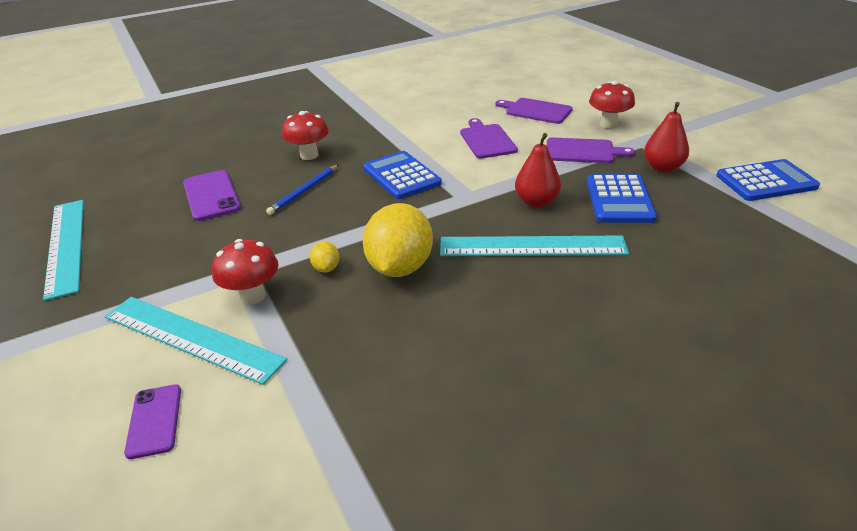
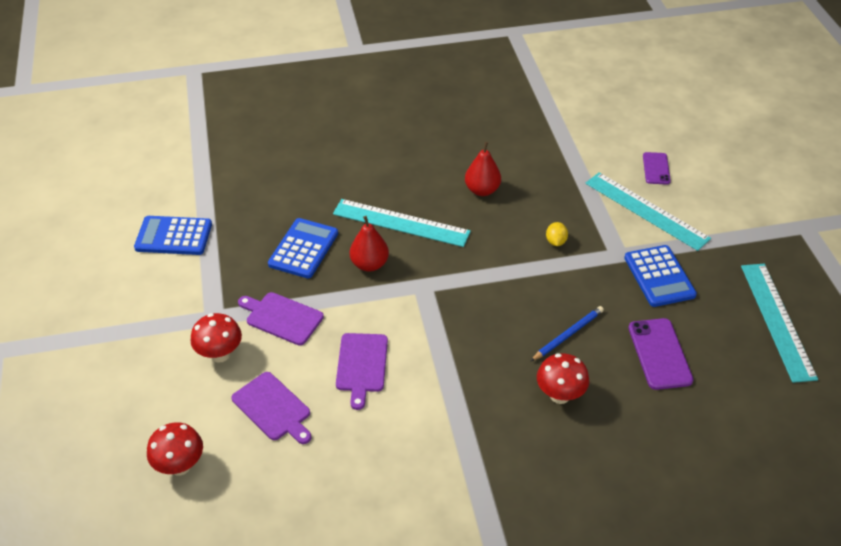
camera: 165 degrees left, 10 degrees up
red mushroom [212,239,278,305] -> red mushroom moved to [147,422,203,475]
blue calculator [363,151,442,199] -> blue calculator moved to [624,245,697,307]
yellow lemon [363,203,433,277] -> none
red pear [644,102,689,172] -> red pear moved to [465,142,501,196]

